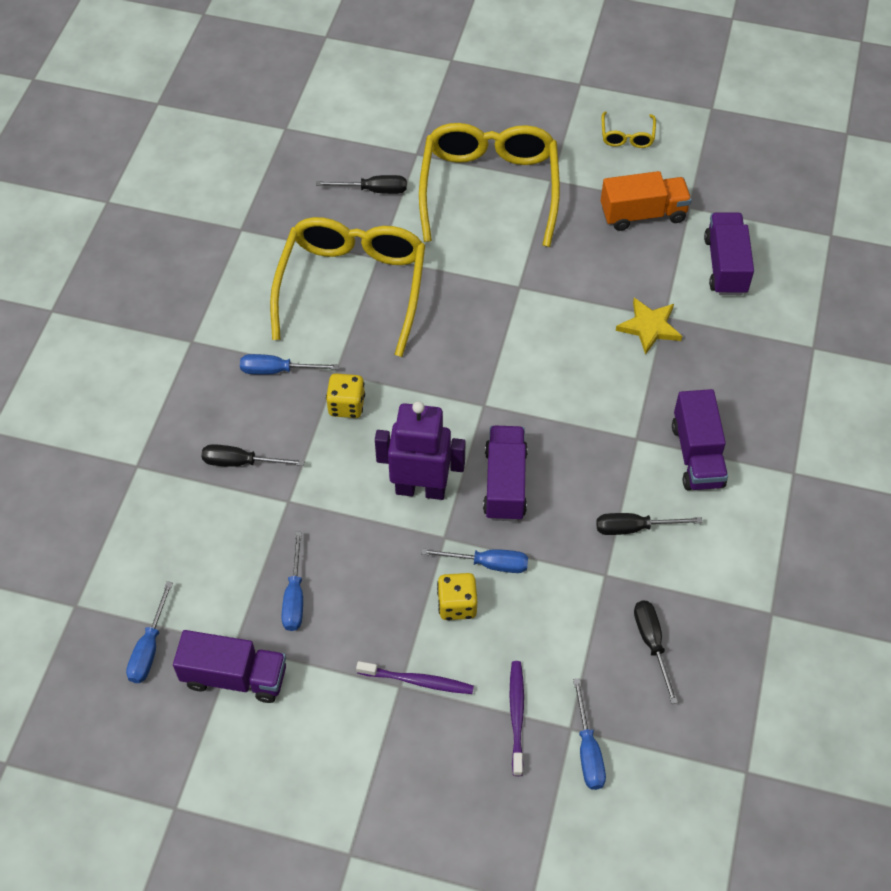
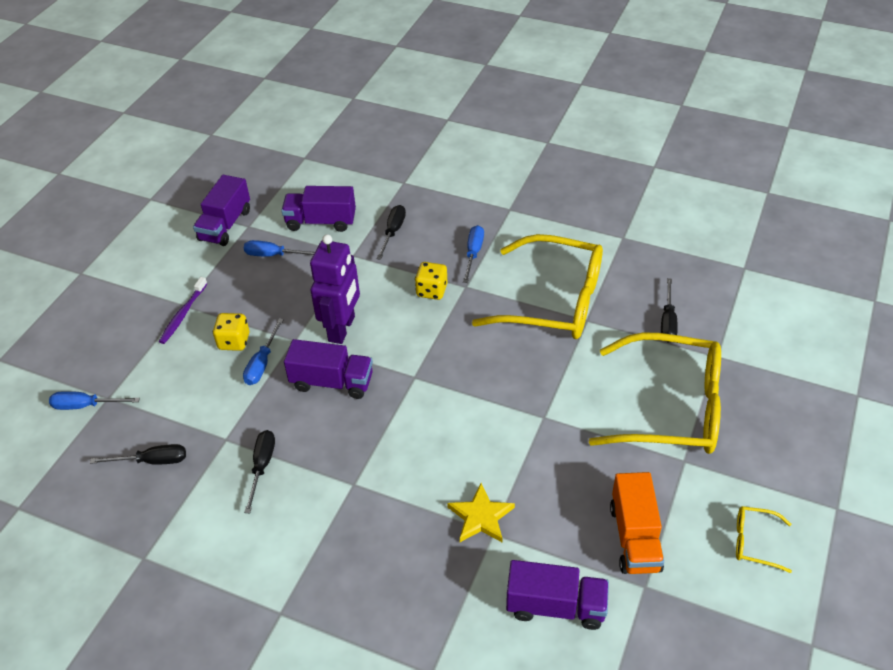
camera: 100 degrees right, 10 degrees down
blue screwdriver [126,581,173,683] -> none
purple toothbrush [510,661,524,776] -> none
purple truck [672,389,728,490] -> purple truck moved to [281,186,356,232]

